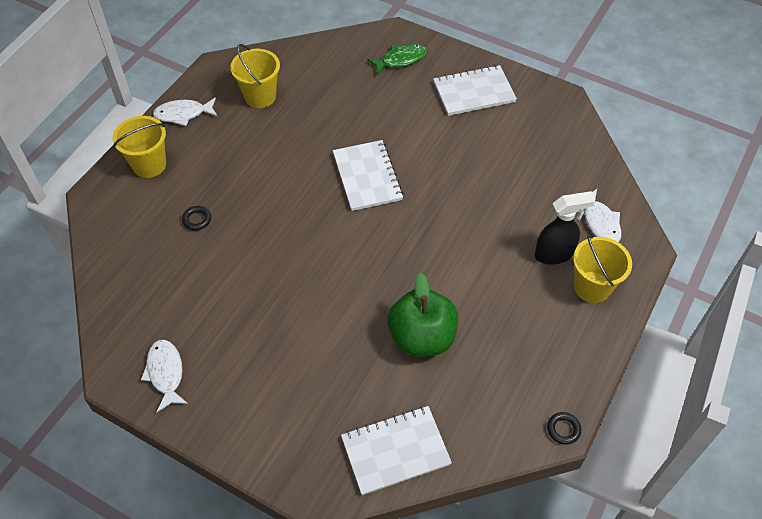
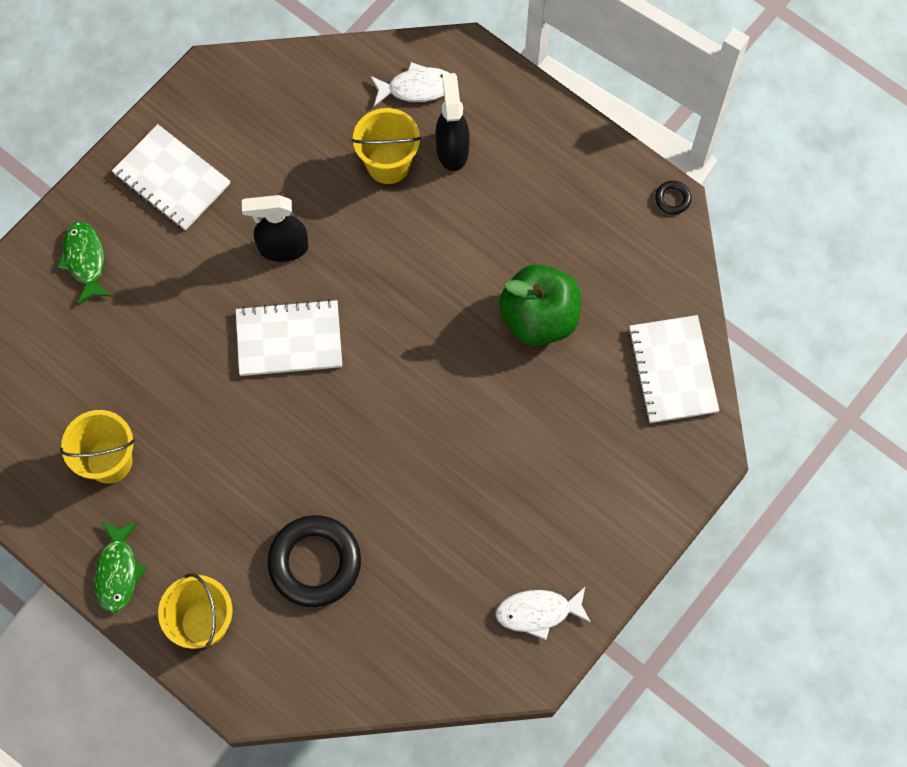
camera: 80 degrees left, 15 degrees up
white fish [153,97,218,126] -> green fish [95,522,146,613]
black ring [182,206,211,230] -> black ring [267,515,361,607], size x2.39
white notebook [433,65,517,116] -> white notebook turned 45 degrees counterclockwise [112,124,230,231]
yellow bucket [573,234,632,303] -> yellow bucket moved to [351,108,422,184]
none -> black spray bottle [242,195,309,262]

